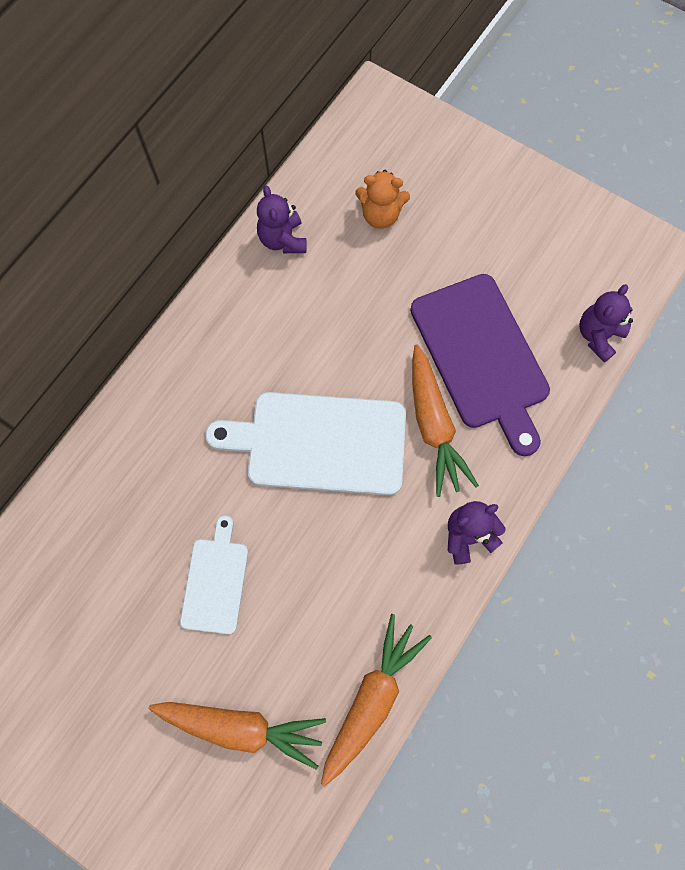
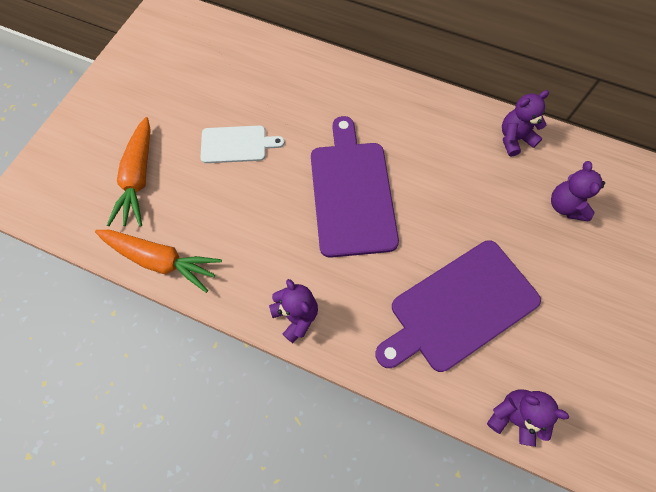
camera: 80 degrees right, 5 degrees down
white cutting board [205,392,406,495] -> purple cutting board [311,116,399,258]
orange teddy bear [355,170,410,229] -> purple teddy bear [551,161,605,221]
orange carrot [412,344,479,497] -> none

